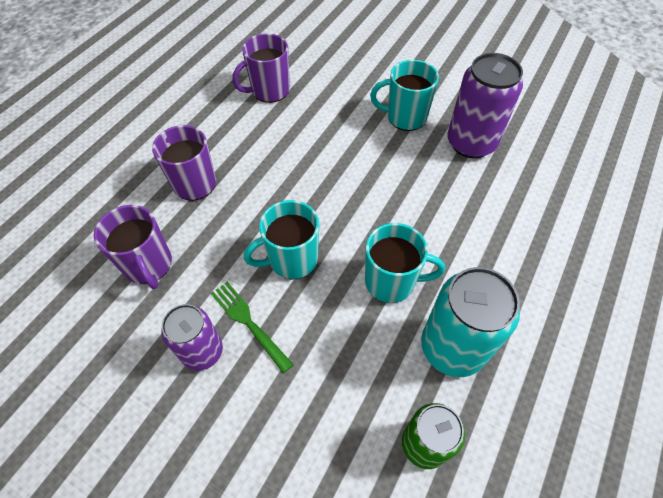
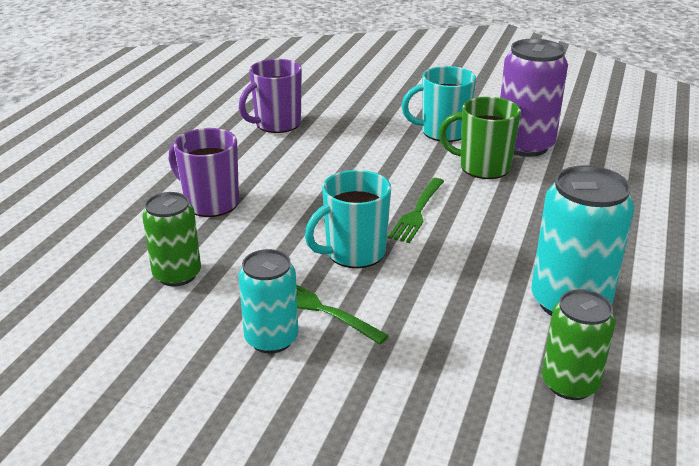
camera: 10 degrees left, 25 degrees down
purple mug [94,205,172,289] -> green can [142,192,201,287]
purple can [161,304,223,371] -> turquoise can [239,249,298,354]
turquoise mug [365,223,445,303] -> none
none -> green fork [388,178,444,243]
none -> green mug [439,97,521,179]

